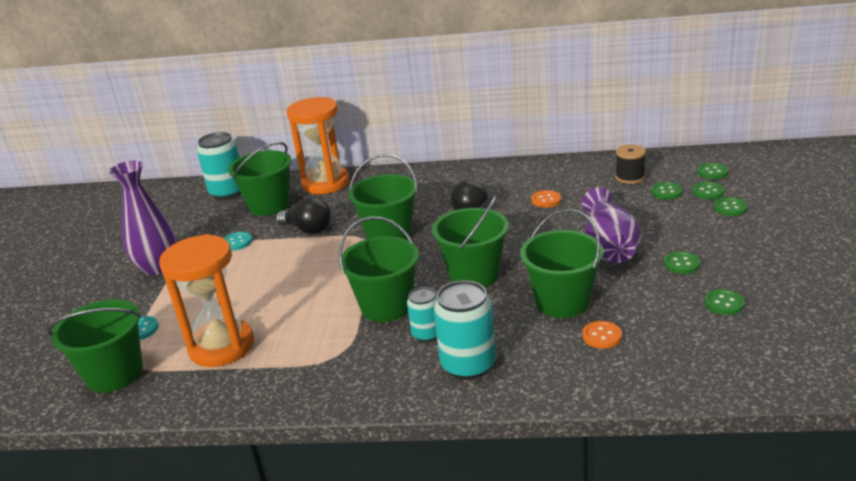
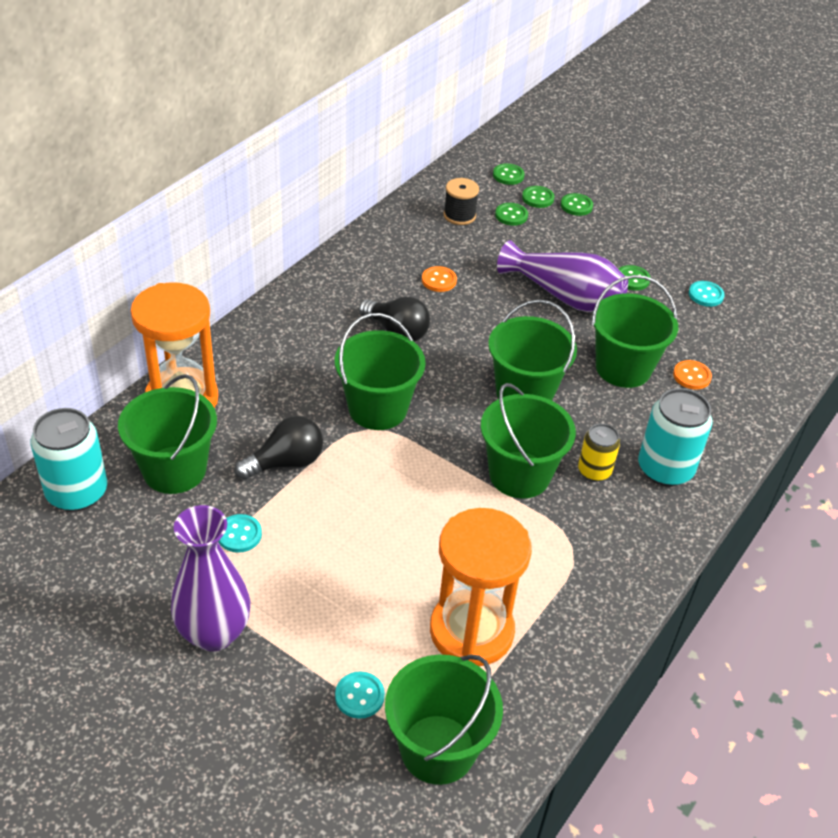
camera: 65 degrees left, 15 degrees up
turquoise can [407,287,437,342] -> yellow can [578,424,620,482]
green button [705,289,745,315] -> turquoise button [689,281,725,307]

